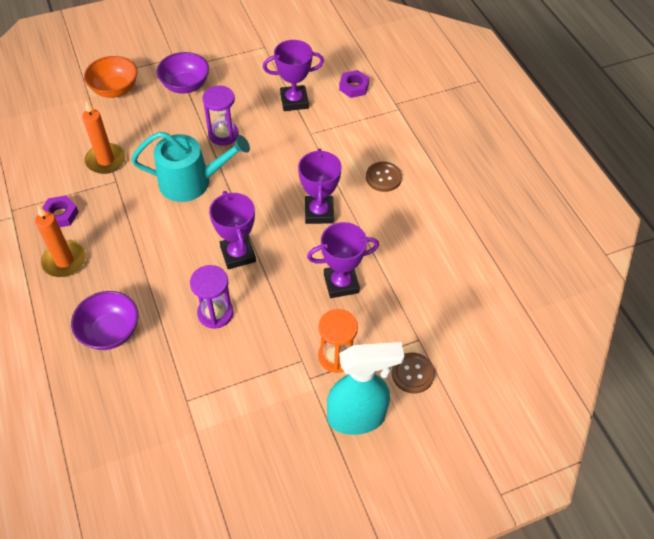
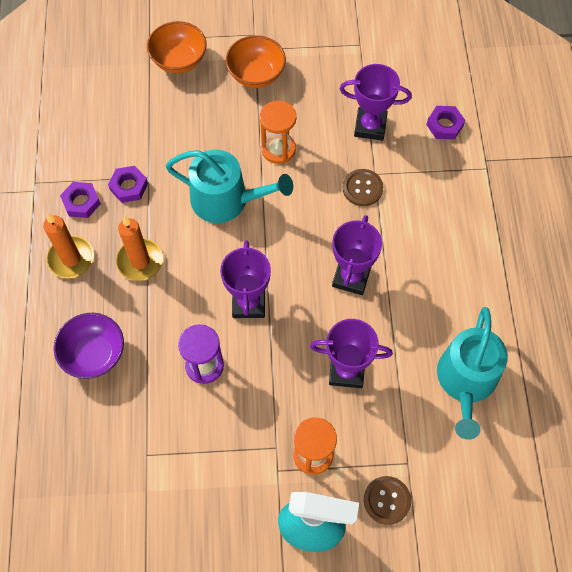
camera: 20 degrees right, 10 degrees up
orange candle [82,101,126,174] -> orange candle moved to [116,216,163,281]
purple bowl [157,52,209,94] -> orange bowl [226,35,286,88]
purple hourglass [202,86,239,146] -> orange hourglass [260,101,296,164]
brown button [366,162,402,192] -> brown button moved to [343,169,383,206]
none -> purple nut [108,166,148,203]
none -> turquoise watering can [437,307,508,440]

